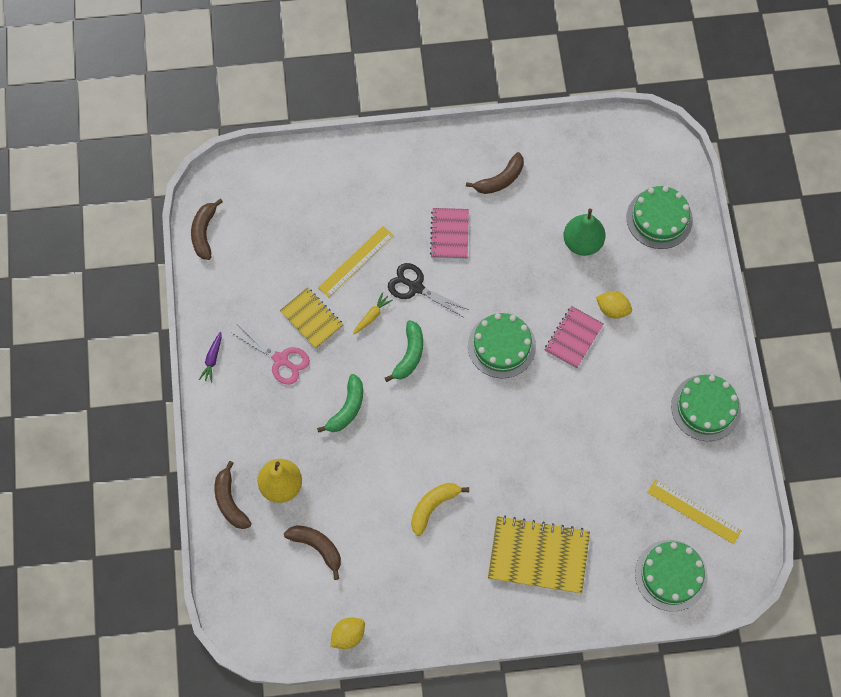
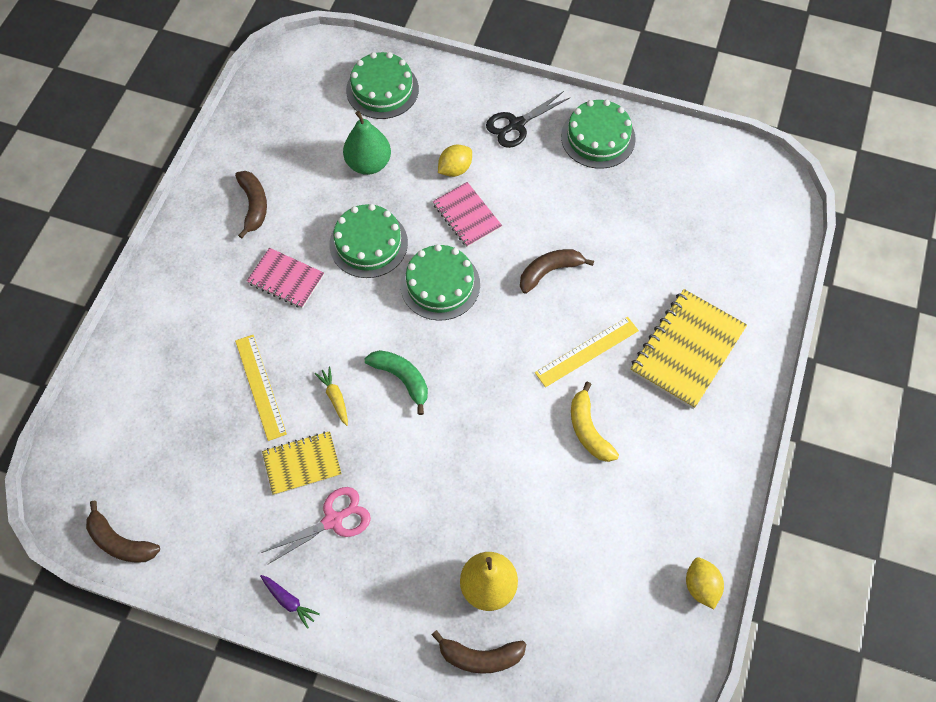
camera: 65 degrees left, 5 degrees down
brown banana [284,525,341,580] -> brown banana moved to [520,249,594,294]
green banana [317,374,363,433] -> none
black scissors [388,263,469,317] -> black scissors moved to [486,91,571,148]
green cake [635,540,707,612] -> green cake moved to [329,204,408,278]
yellow ruler [647,479,742,544] -> yellow ruler moved to [535,317,639,387]

